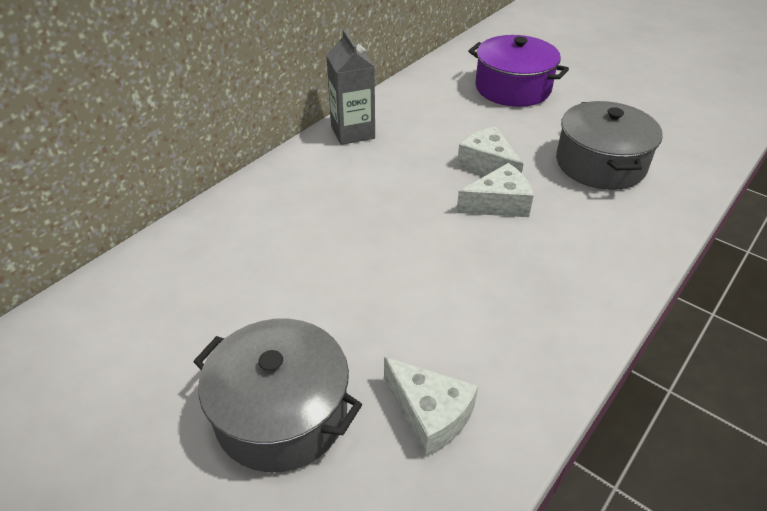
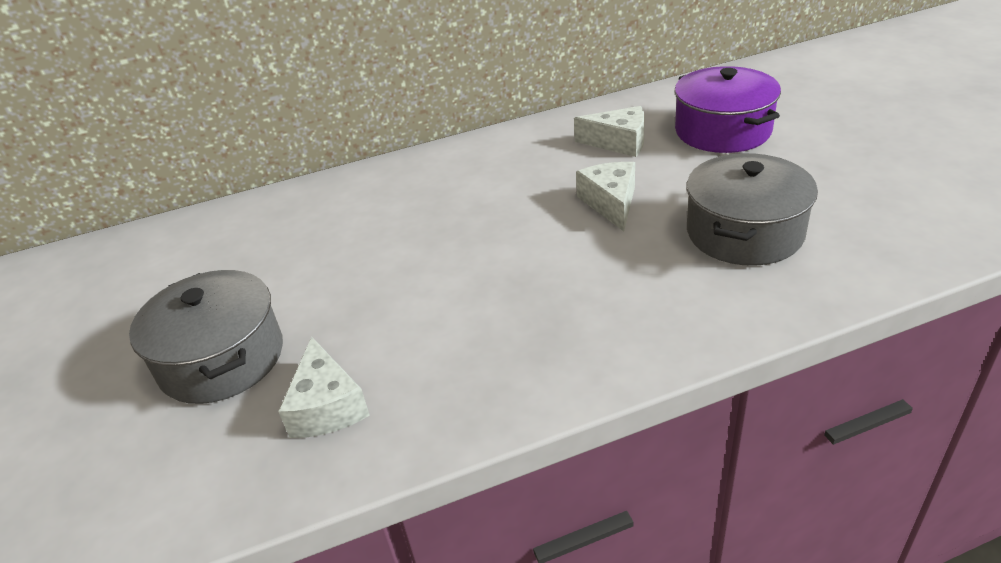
camera: 35 degrees right, 5 degrees down
grey carton [326,30,375,145] -> none
white cheese [456,163,534,217] -> white cheese moved to [574,106,645,157]

